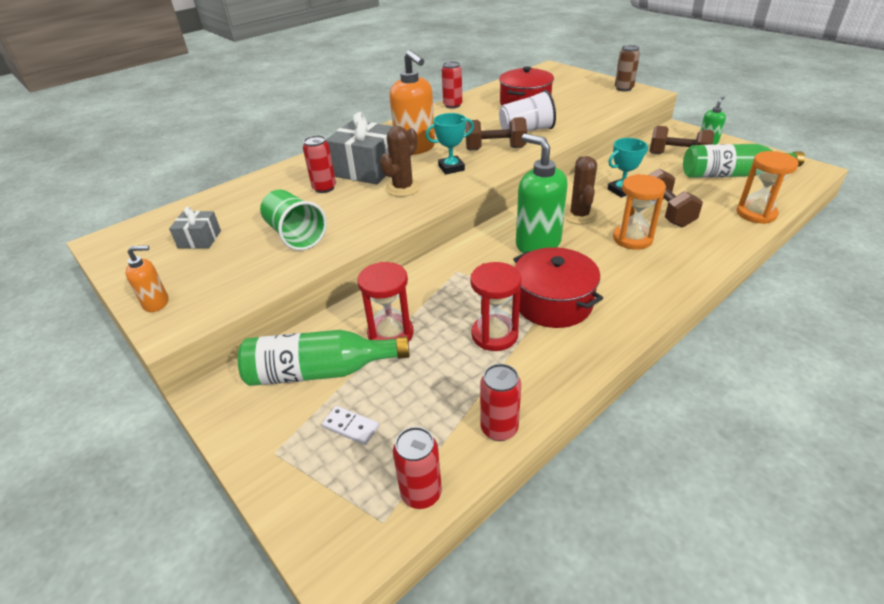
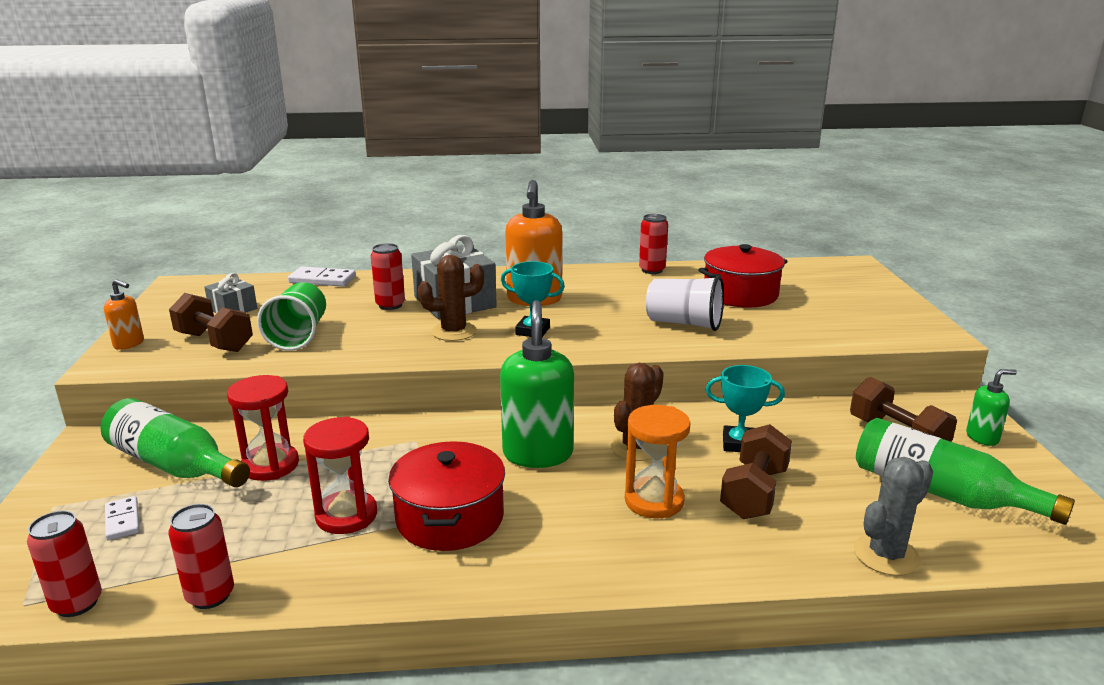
camera: 35 degrees right, 15 degrees down
brown dumbbell [465,117,527,151] -> brown dumbbell moved to [169,293,253,352]
brown can [615,45,640,92] -> none
orange hourglass [737,151,799,224] -> grey cactus [854,457,933,576]
none -> white domino [288,266,356,286]

